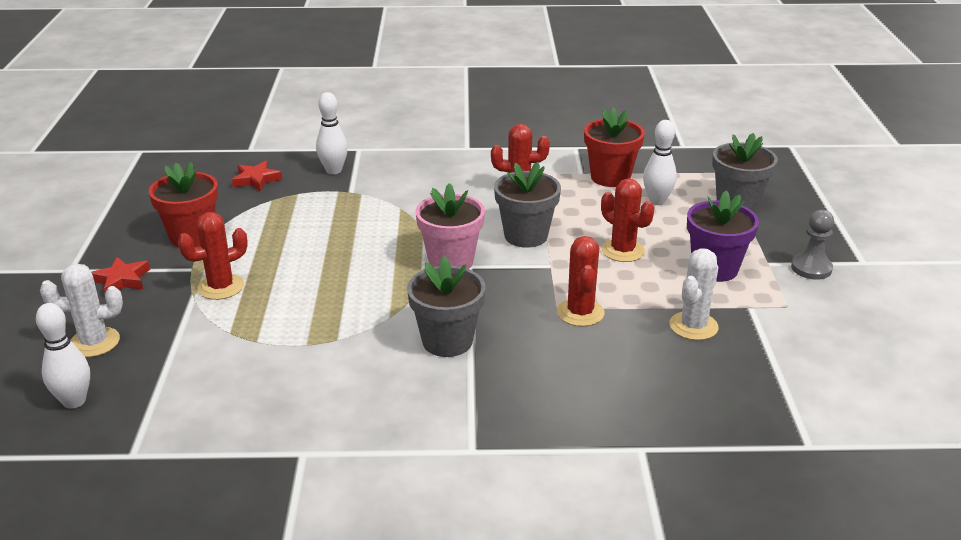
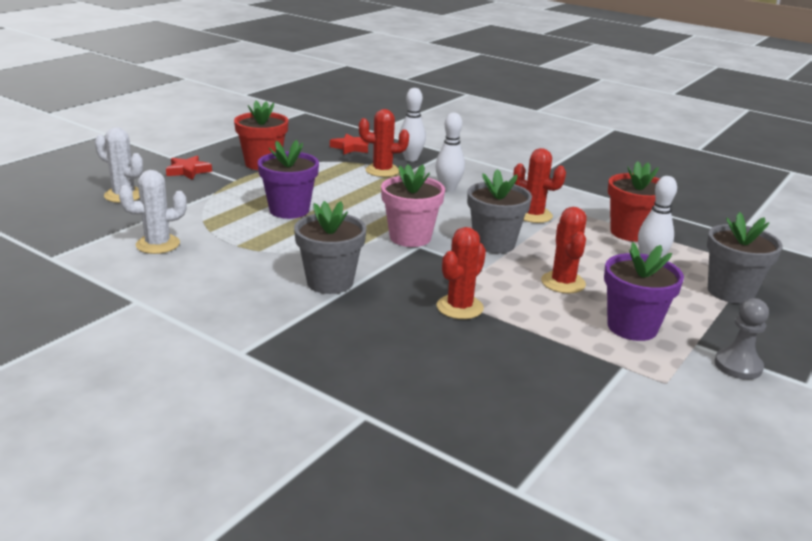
camera: 35 degrees right, 5 degrees down
white bowling pin [36,303,90,409] -> white bowling pin moved to [435,113,465,192]
red cactus [178,212,248,300] -> red cactus moved to [359,109,409,177]
white cactus [670,248,719,340] -> white cactus moved to [119,170,187,254]
none -> purple flower pot [258,140,319,219]

